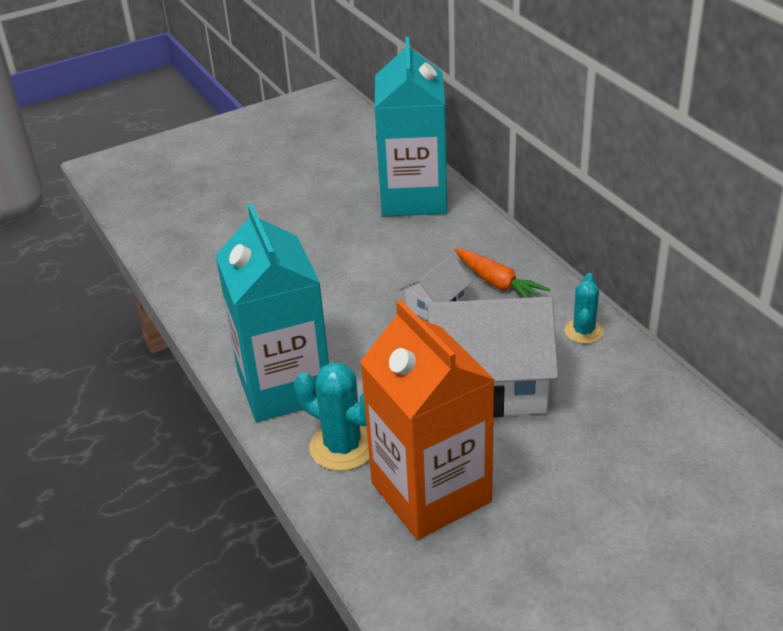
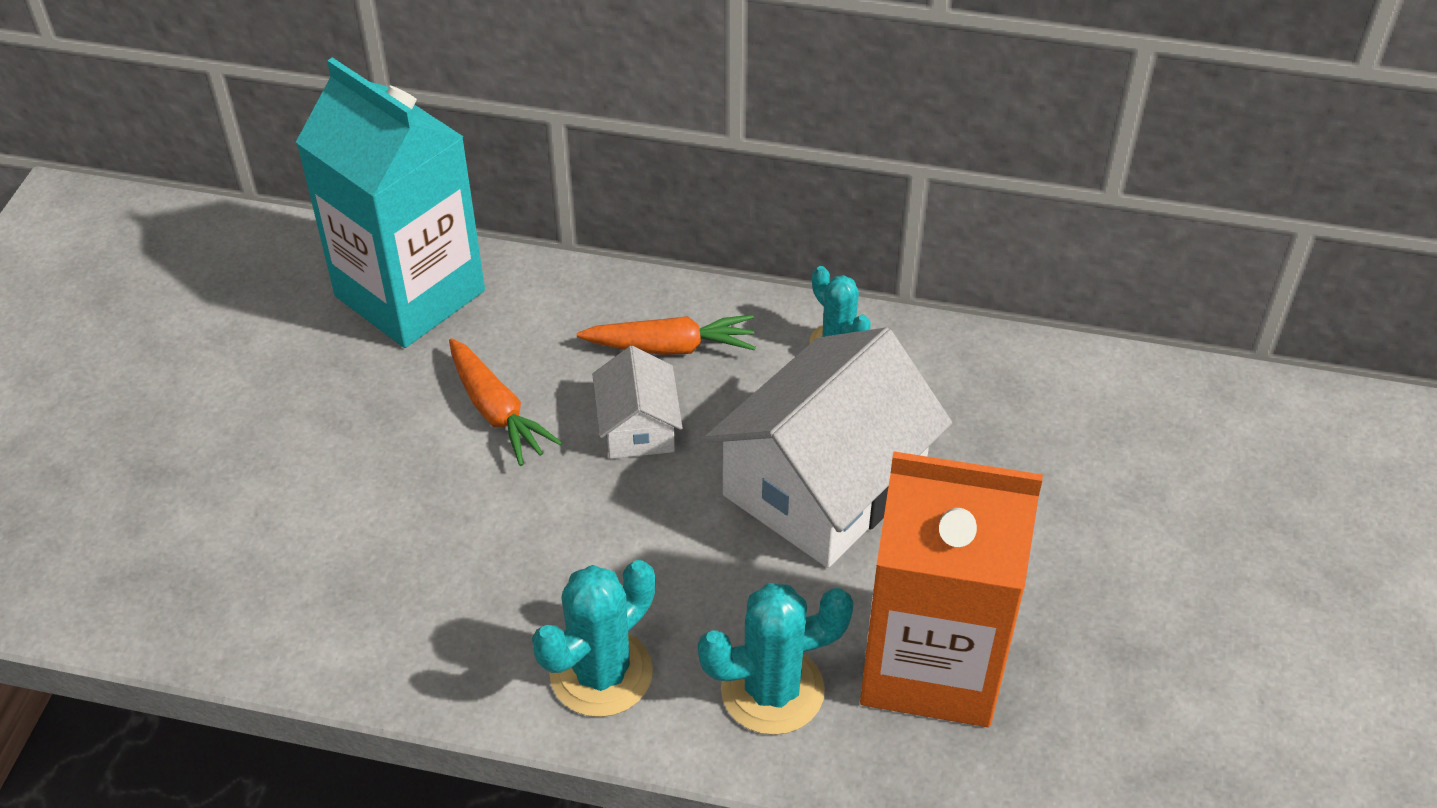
camera: 50 degrees left, 10 degrees up
turquoise carton [215,204,329,422] -> turquoise cactus [532,560,655,717]
none -> orange carrot [449,338,562,466]

